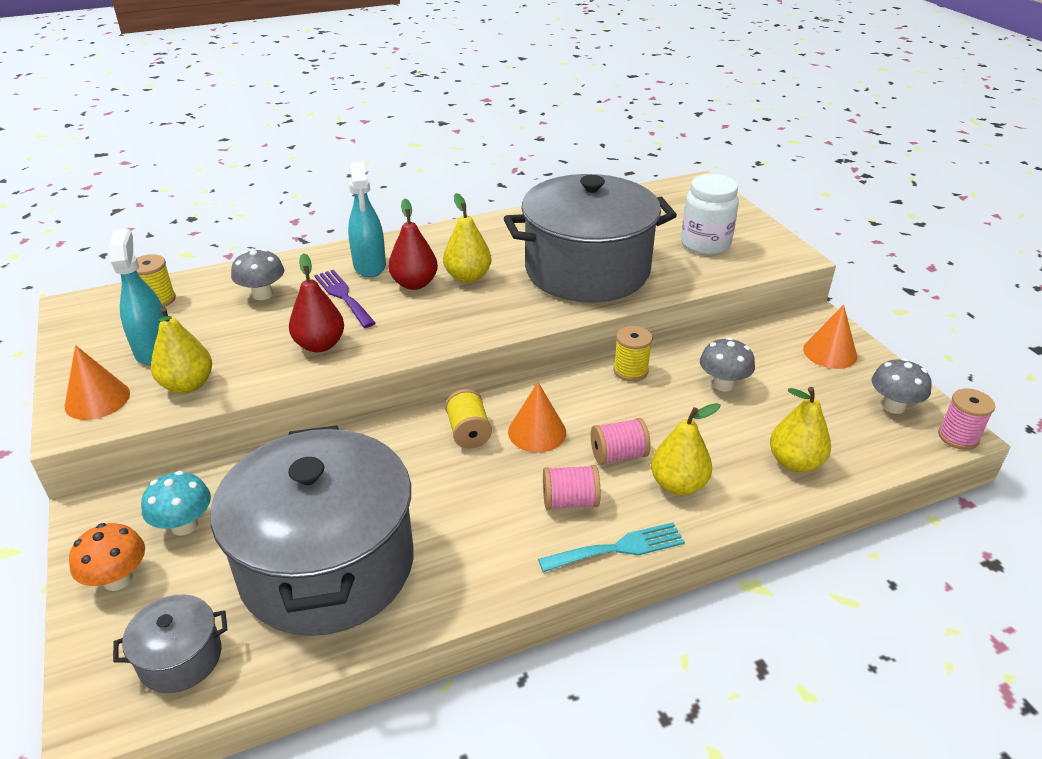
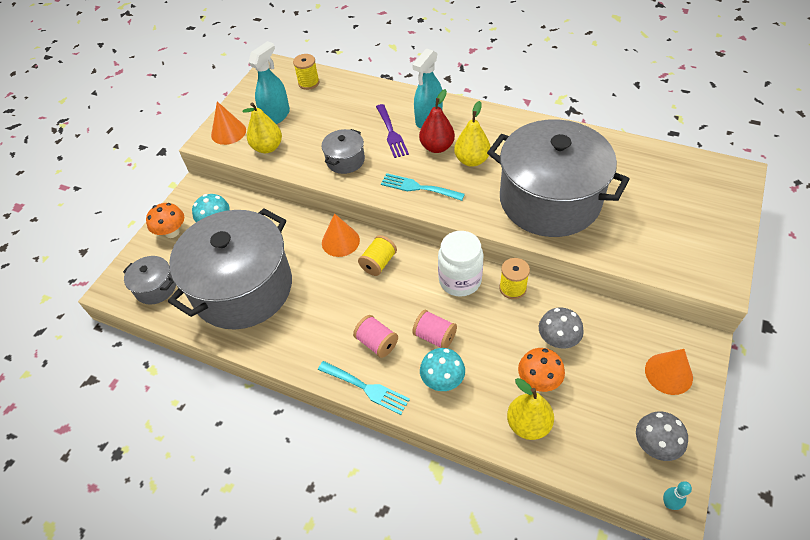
camera: 50 degrees right, 15 degrees up
grey mushroom [231,249,284,300] -> none
red pear [289,253,344,352] -> grey pot [322,129,365,174]
purple fork [314,270,376,328] -> purple fork turned 150 degrees clockwise [376,104,409,158]
orange cone [508,382,566,452] -> orange cone moved to [322,213,360,257]
yellow pear [651,403,721,495] -> turquoise mushroom [420,348,465,391]
white jar [681,174,739,255] -> white jar moved to [438,231,484,297]
pink spool [938,389,995,450] -> turquoise bowling pin [663,481,692,510]
none -> turquoise fork [381,173,465,201]
none -> orange mushroom [518,348,565,392]

